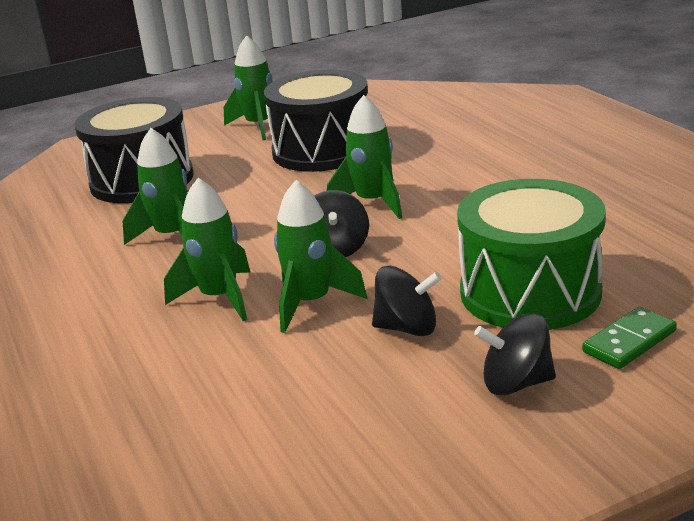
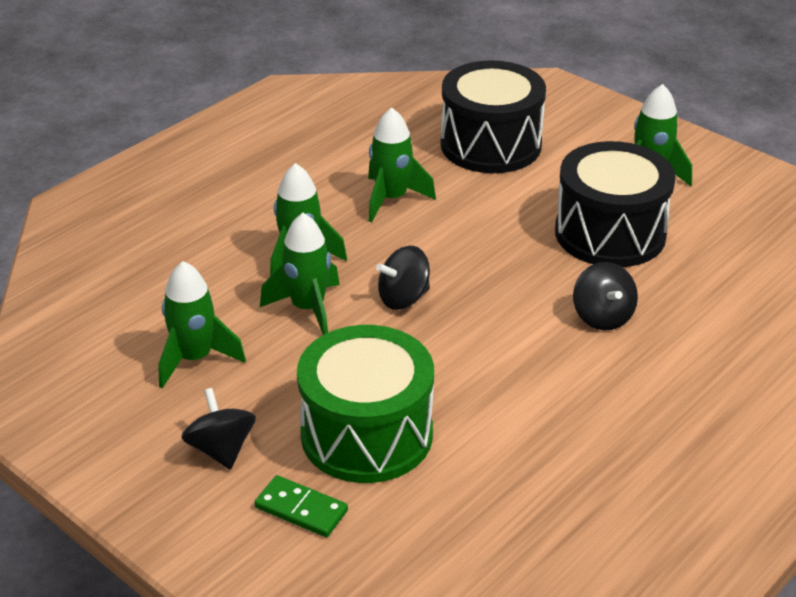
camera: 65 degrees right, 10 degrees up
green rocket [327,95,402,219] -> green rocket moved to [158,261,246,389]
black spinning top [372,266,442,336] -> black spinning top moved to [573,262,638,330]

